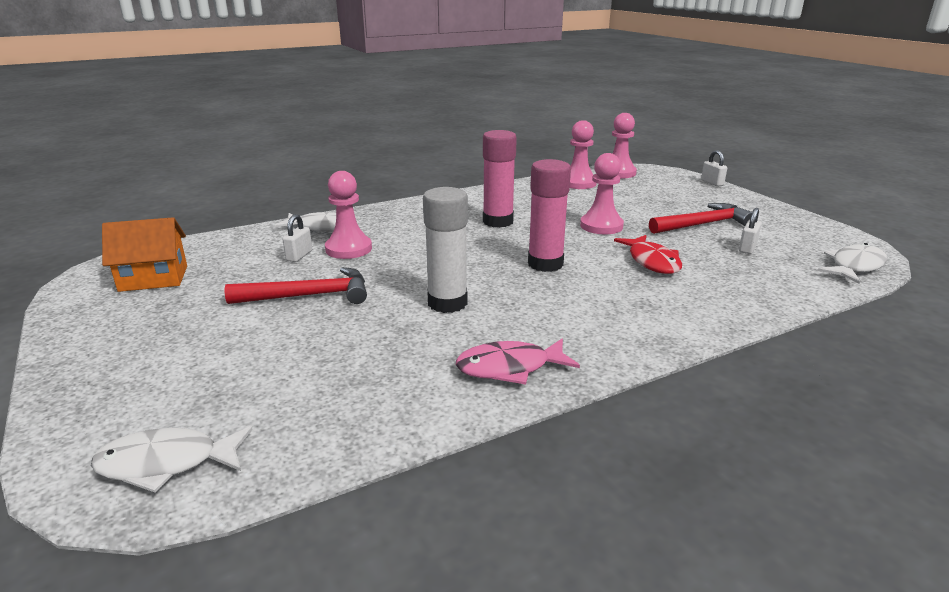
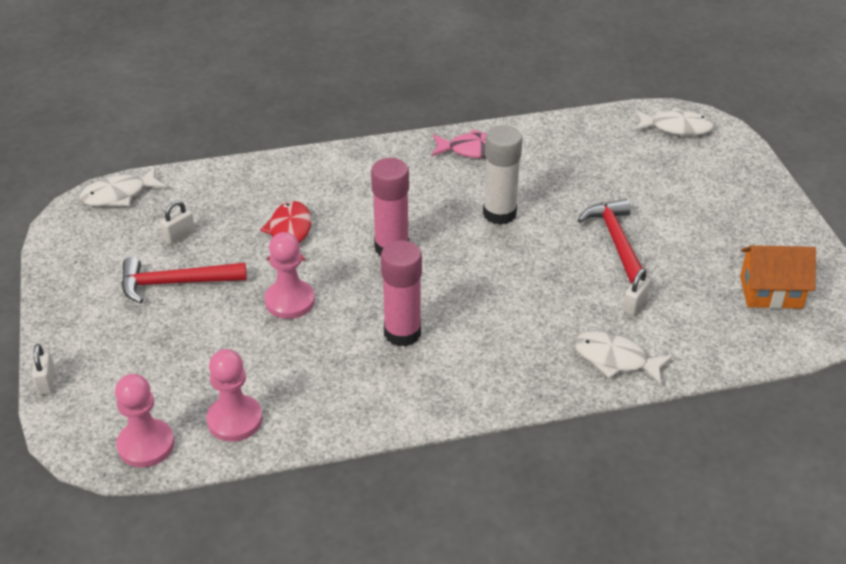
camera: 165 degrees left, 15 degrees up
red hammer [225,267,367,304] -> red hammer turned 75 degrees clockwise [578,199,647,284]
pink pawn [325,171,372,259] -> none

